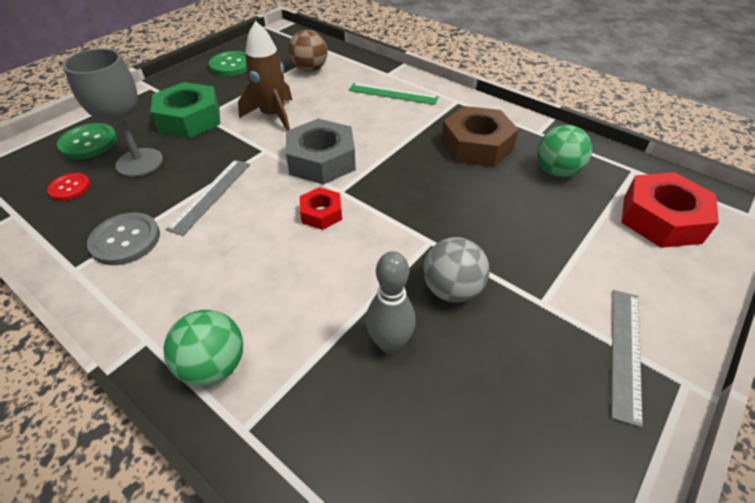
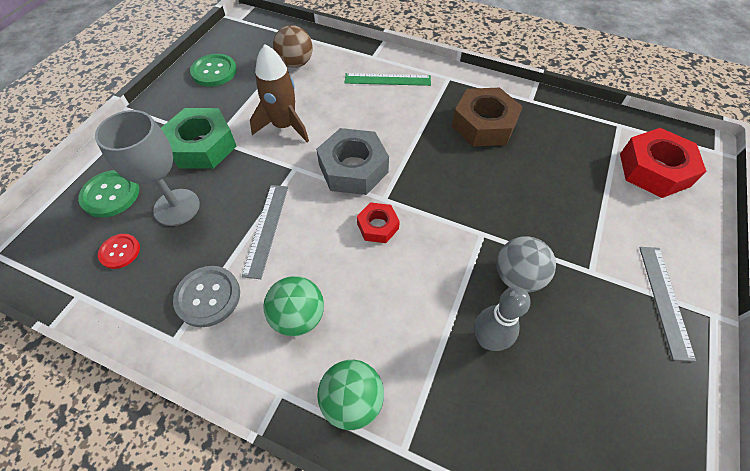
camera: 15 degrees left, 10 degrees up
green ball [537,125,592,177] -> green ball moved to [263,276,324,336]

